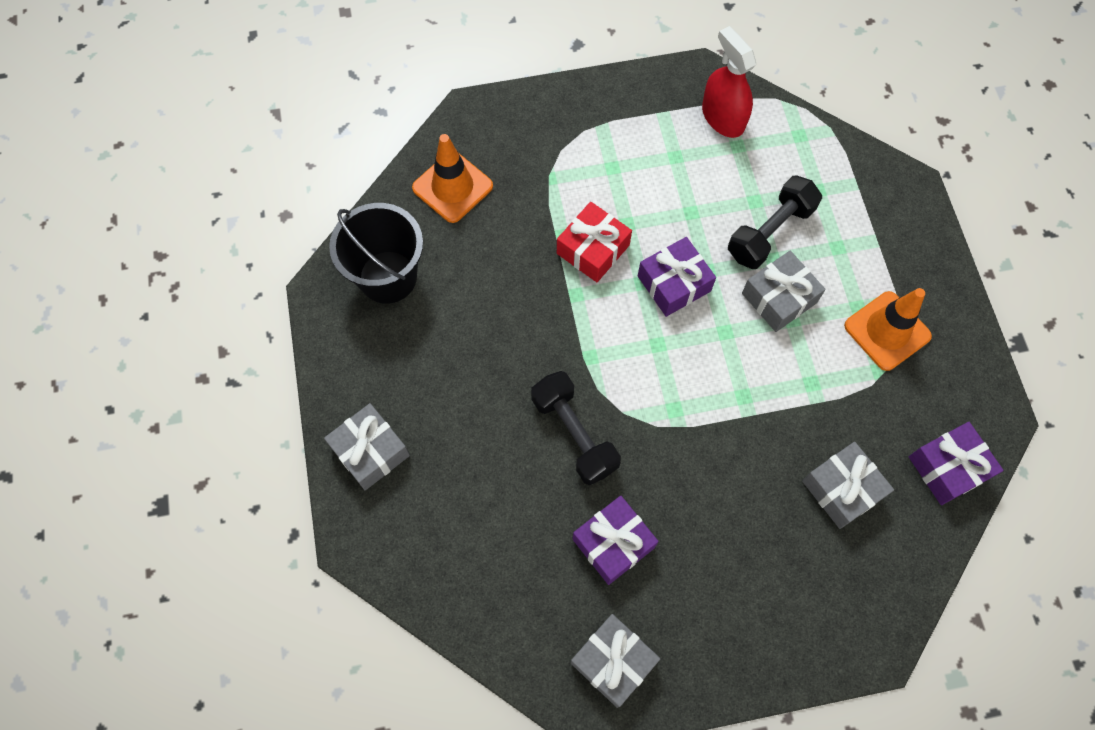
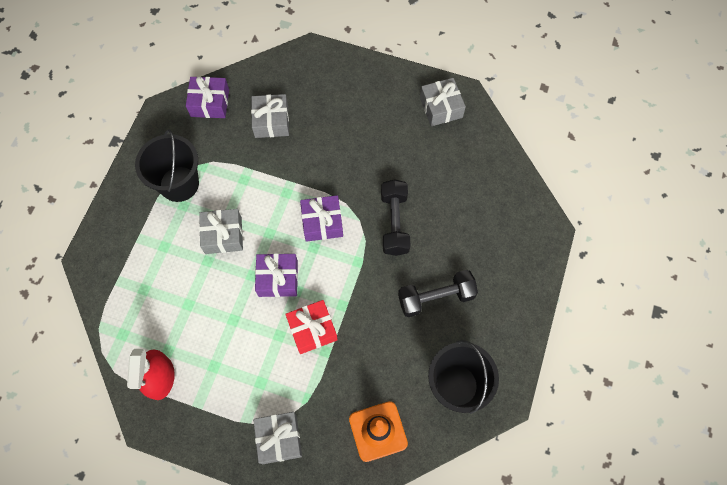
camera: 150 degrees left, 0 degrees up
grey gift [324,403,410,490] -> grey gift moved to [253,412,302,464]
purple gift [573,496,659,585] -> purple gift moved to [300,195,343,242]
black dumbbell [728,176,822,269] -> black dumbbell moved to [398,270,478,317]
orange traffic cone [844,288,932,371] -> black bucket [135,129,199,202]

